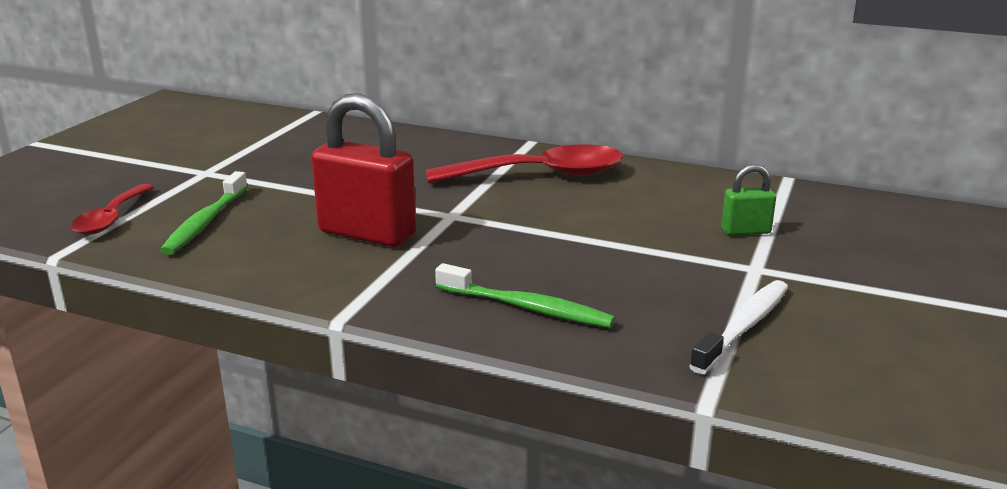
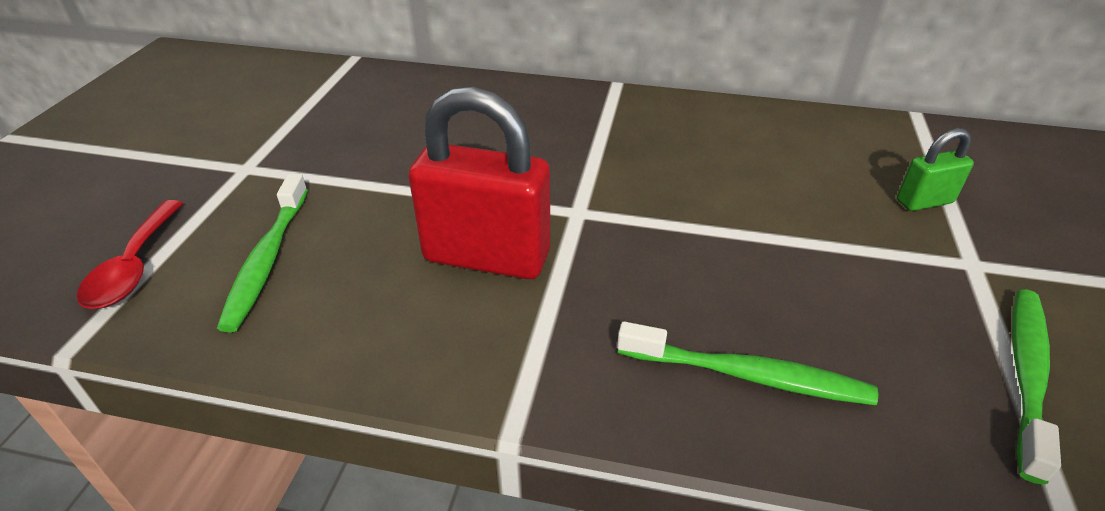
camera: 10 degrees left, 15 degrees up
red spoon [426,144,623,183] -> none
white toothbrush [689,280,788,374] -> green toothbrush [1012,289,1061,485]

